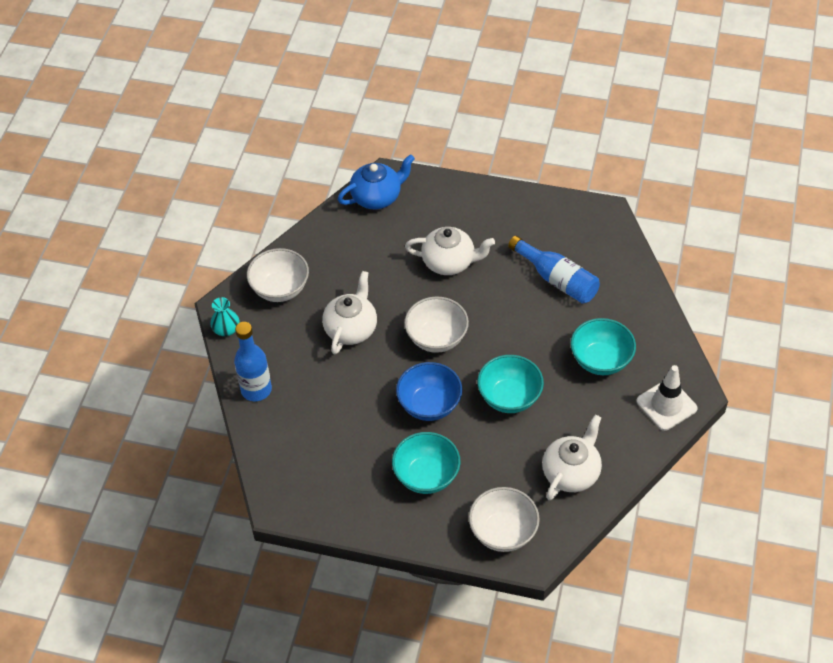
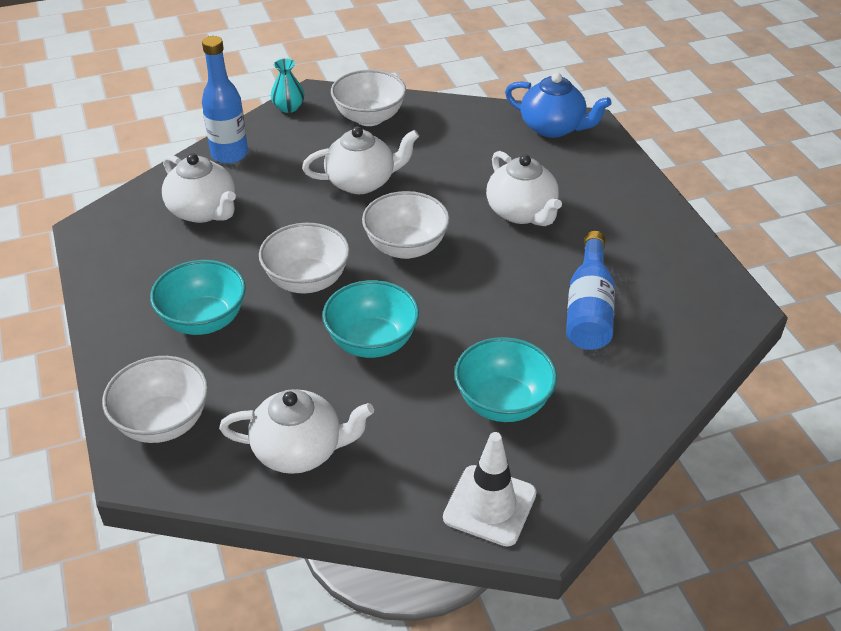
camera: 55 degrees right, 10 degrees down
blue bowl [396,362,462,421] -> white bowl [259,223,350,293]
none -> white teapot [162,153,236,223]

